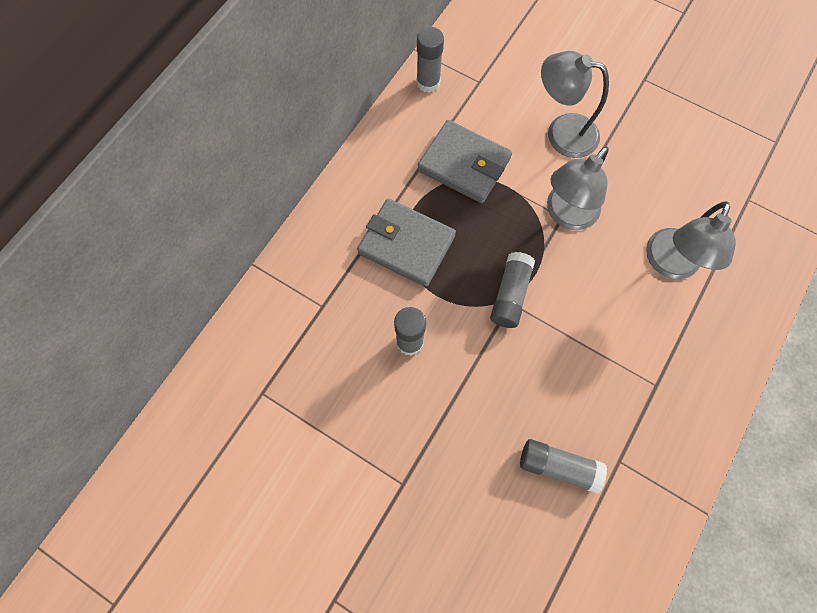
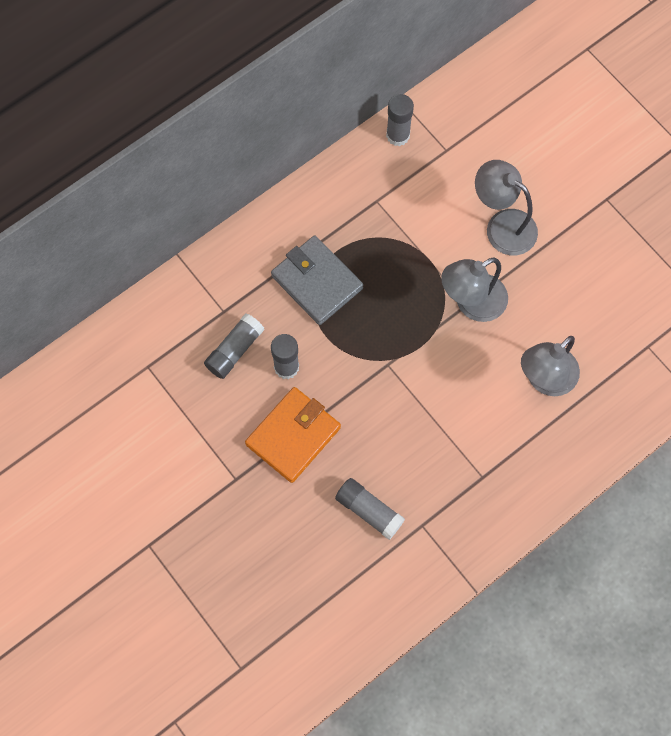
camera: 20 degrees right, 0 degrees up
grey wallet [418,120,512,203] -> none
grey glue stick [490,252,535,328] -> grey glue stick moved to [204,314,265,379]
none -> orange wallet [245,387,341,483]

